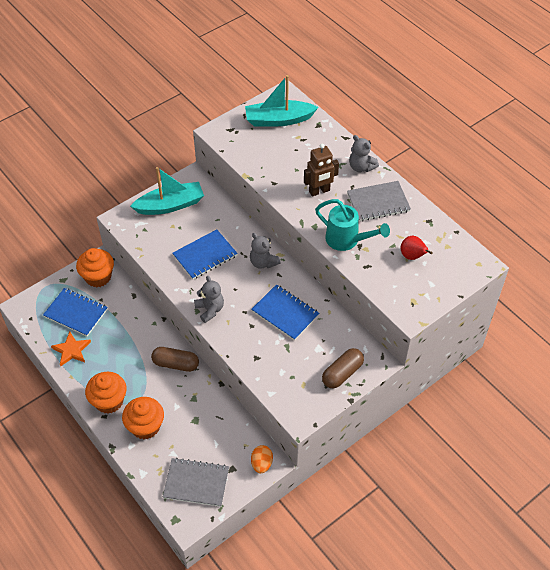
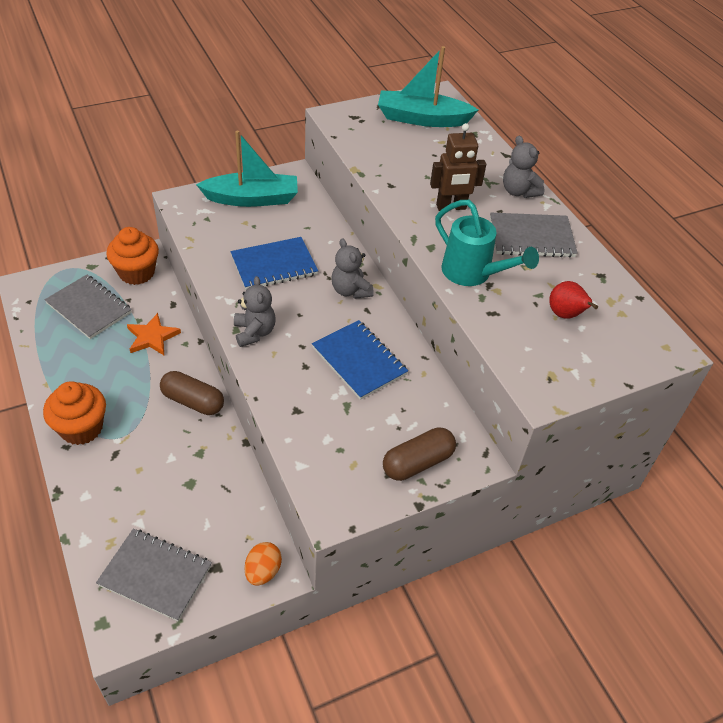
camera: 10 degrees right, 5 degrees down
blue notebook [43,288,108,336] -> grey notebook [45,275,132,339]
orange star [51,331,91,366] -> orange star moved to [127,313,181,355]
orange cupcake [122,397,164,439] -> none

